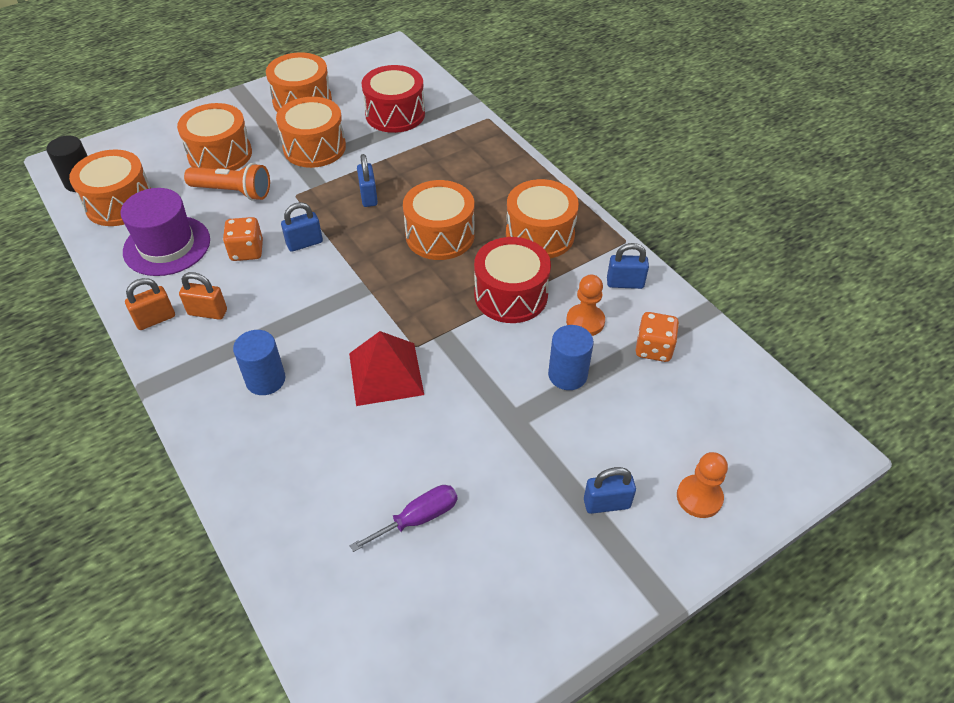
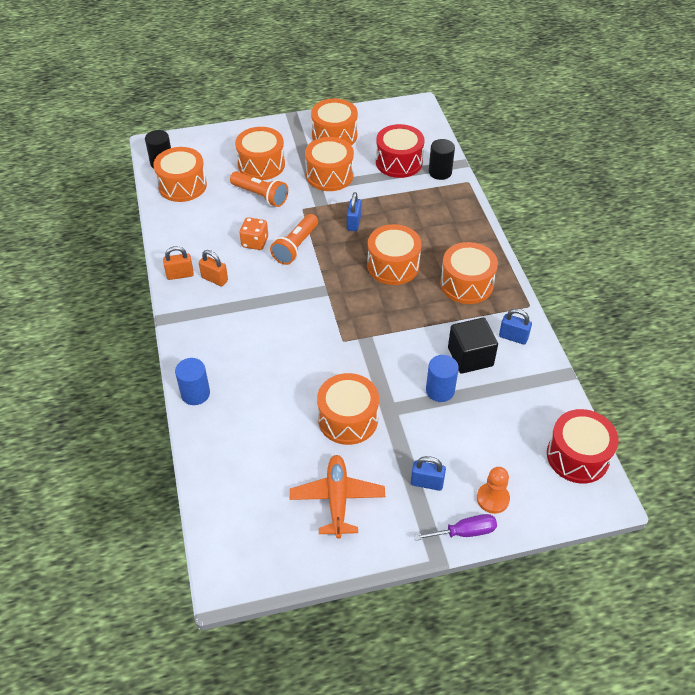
camera: 20 degrees right, 0 degrees up
purple hat [121,188,210,276] -> none
blue cylinder [233,330,285,395] -> blue cylinder moved to [175,358,210,405]
blue padlock [281,202,323,252] -> orange flashlight [270,214,318,265]
red pyramid [349,331,424,406] -> none
purple screwdriver [349,485,458,552] -> purple screwdriver moved to [414,514,497,541]
red drum [474,237,551,323] -> red drum moved to [547,409,619,483]
orange pawn [566,275,605,336] -> black cube [448,318,498,374]
orange dice [636,312,679,362] -> none
none -> orange plane [290,455,385,539]
none -> orange drum [317,373,379,445]
none -> black cylinder [429,139,455,180]

